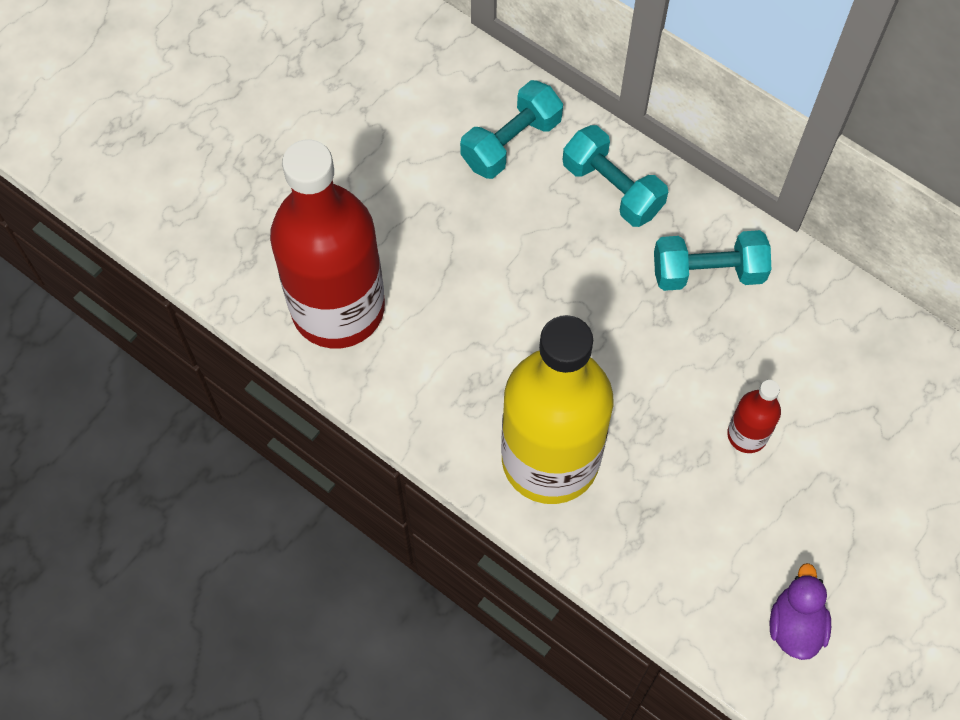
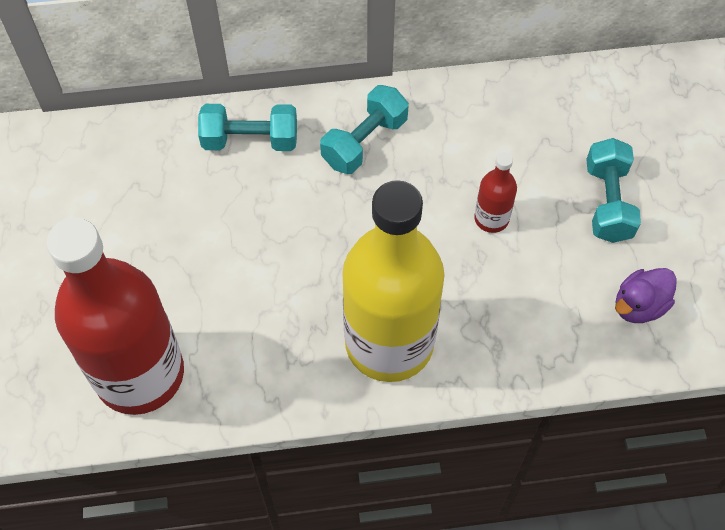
camera: 45 degrees left, 5 degrees down
turquoise dumbbell [460,80,563,179] -> turquoise dumbbell moved to [586,138,641,243]
purple duck [770,563,831,660] -> purple duck turned 90 degrees counterclockwise [615,268,677,323]

